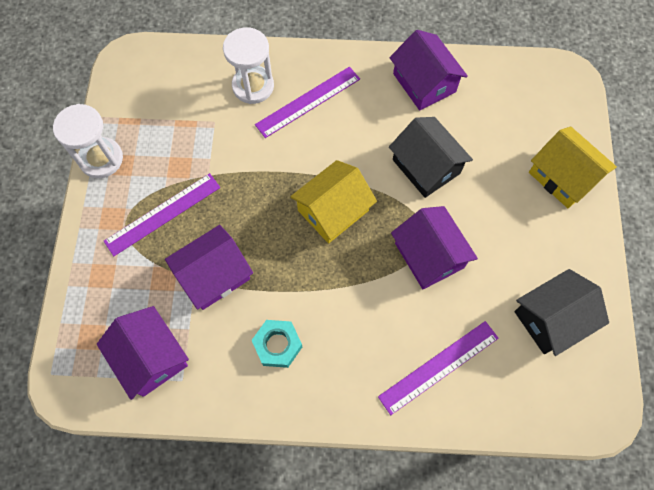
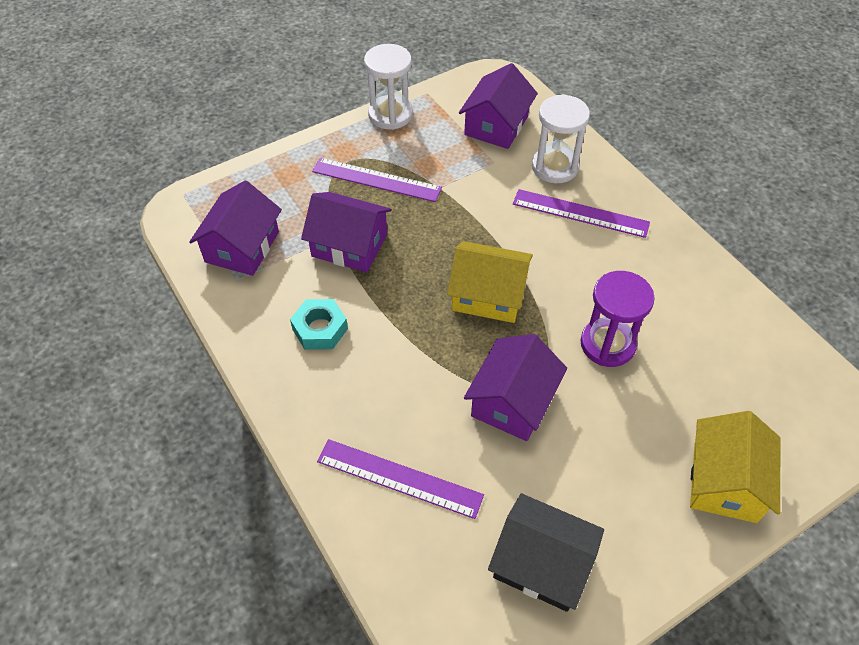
camera: 55 degrees right, 15 degrees down
black house [389,117,473,198] -> purple hourglass [580,271,655,367]
purple house [390,30,468,110] -> purple house moved to [459,63,538,149]

